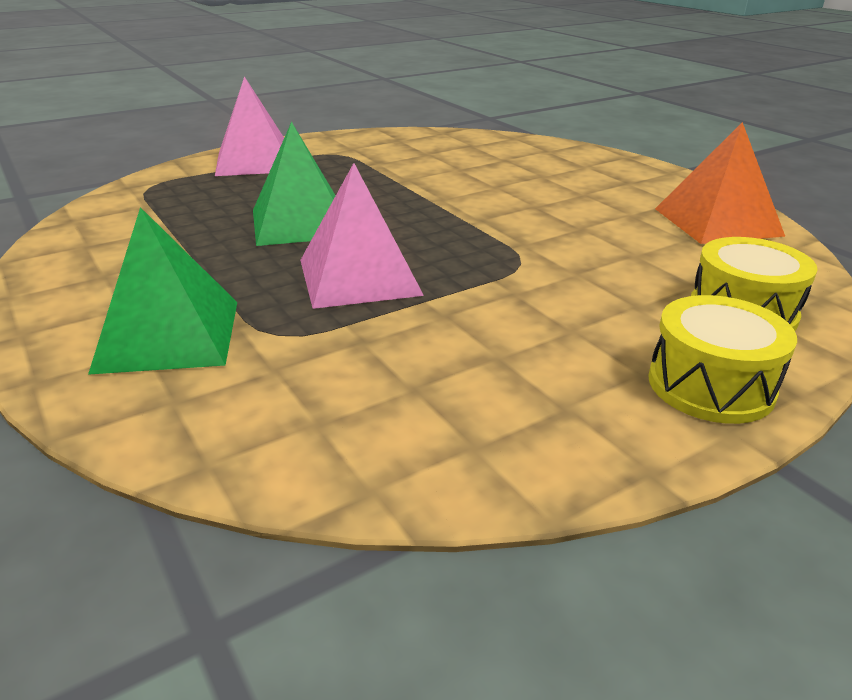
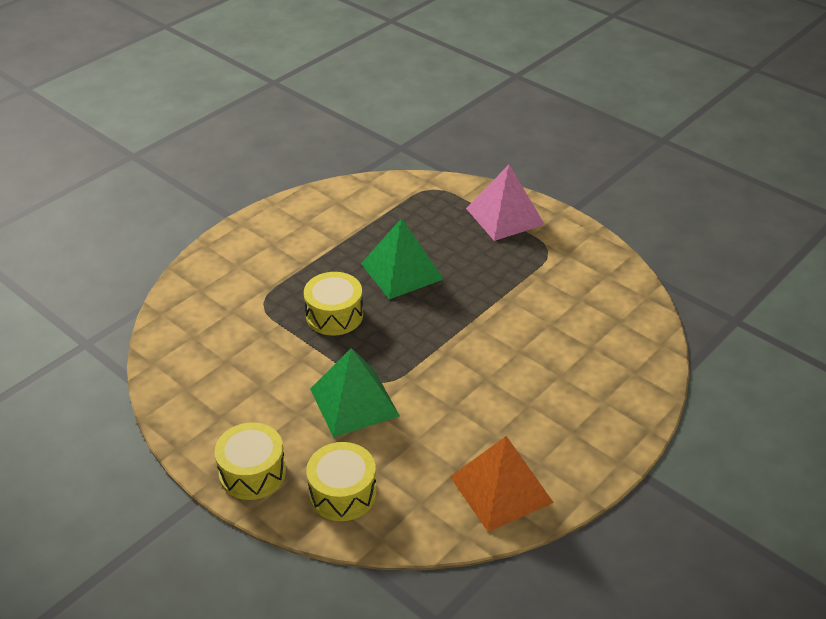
camera: 75 degrees right, 10 degrees up
green pyramid [88,207,237,375] -> green pyramid moved to [310,348,400,438]
pink pyramid [300,163,424,309] -> yellow drum [304,272,363,336]

